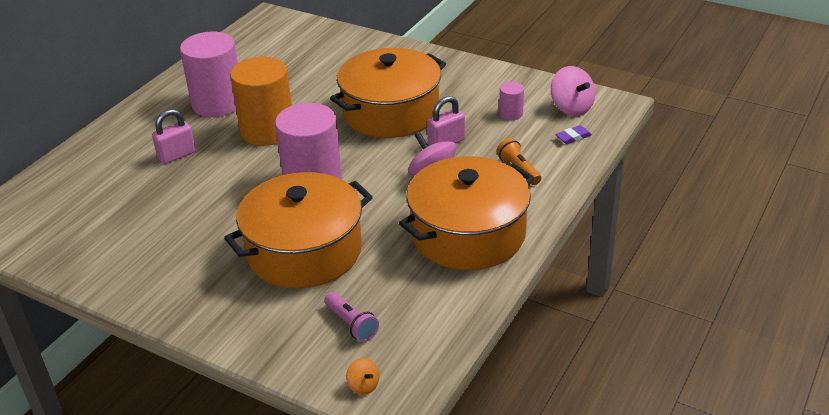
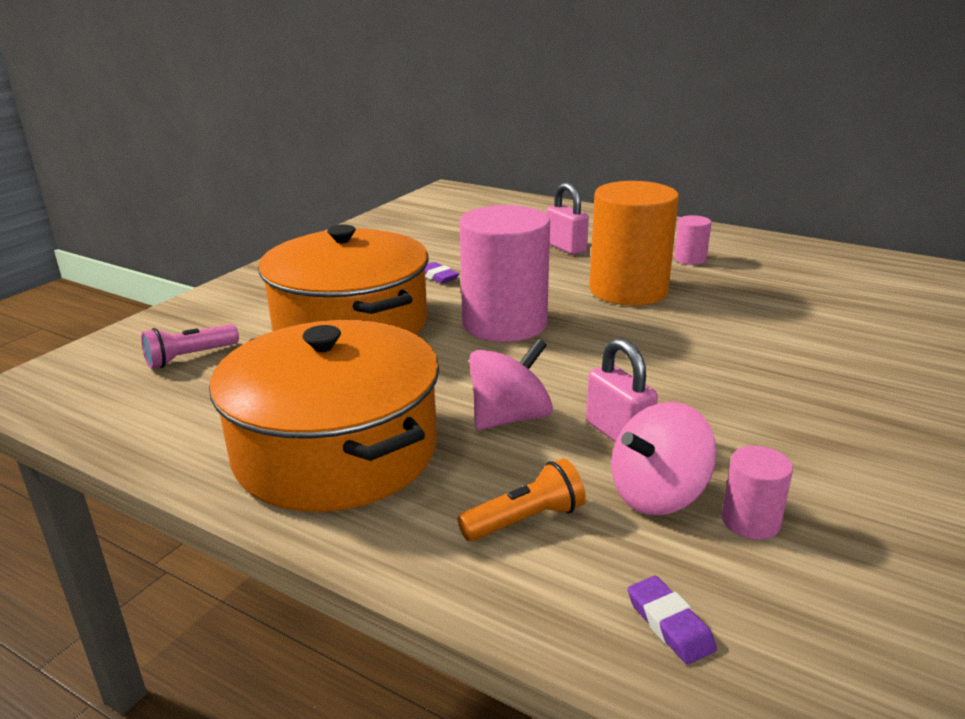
camera: 90 degrees right, 10 degrees down
pink cylinder [180,32,238,117] -> pink cylinder [674,215,712,265], size x0.44
orange pot [330,48,446,138] -> none
orange spinning top [346,358,379,395] -> none
pink spinning top [551,66,595,116] -> pink spinning top moved to [611,402,717,515]
none -> purple eraser [425,262,459,284]

